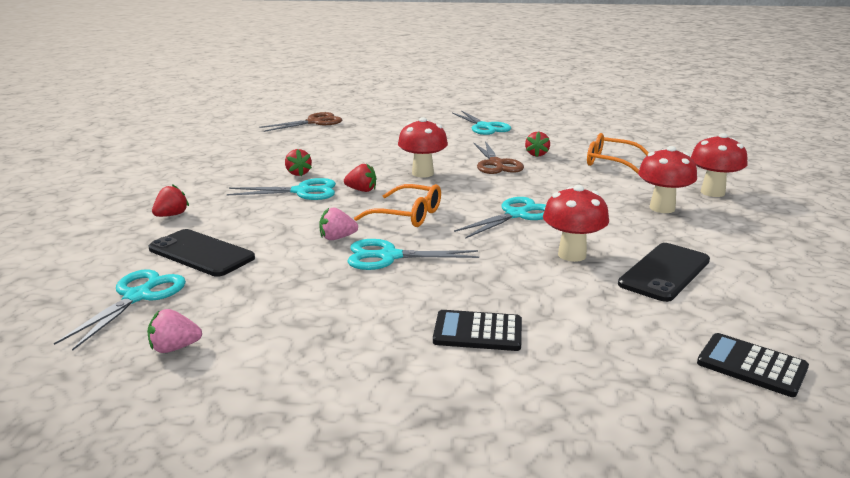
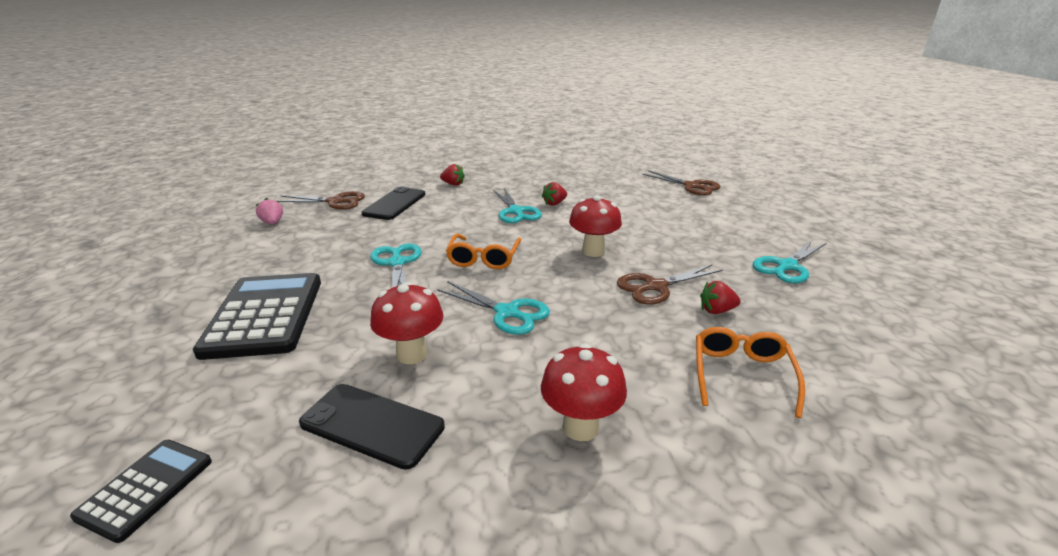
camera: 75 degrees right, 5 degrees up
turquoise scissors [54,269,186,351] -> brown scissors [279,191,365,210]
pink strawberry [319,208,358,240] -> none
red strawberry [344,163,376,192] -> none
black calculator [433,310,522,351] -> black calculator [193,273,321,360], size x1.90
red mushroom [690,133,748,197] -> none

